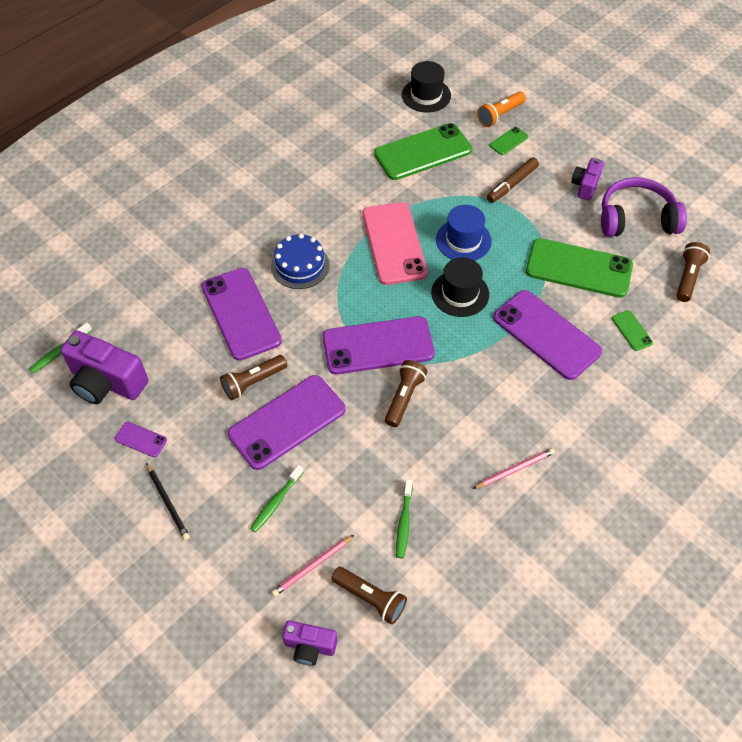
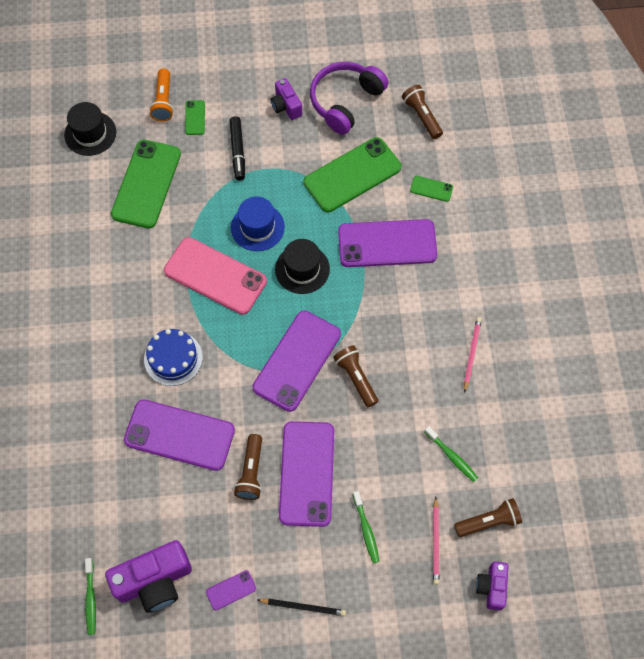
camera: 50 degrees left, 10 degrees up
purple camera [282,620,337,666] -> purple camera turned 135 degrees clockwise [476,562,508,611]
brown marker [487,157,539,203] -> black marker [230,117,245,181]

